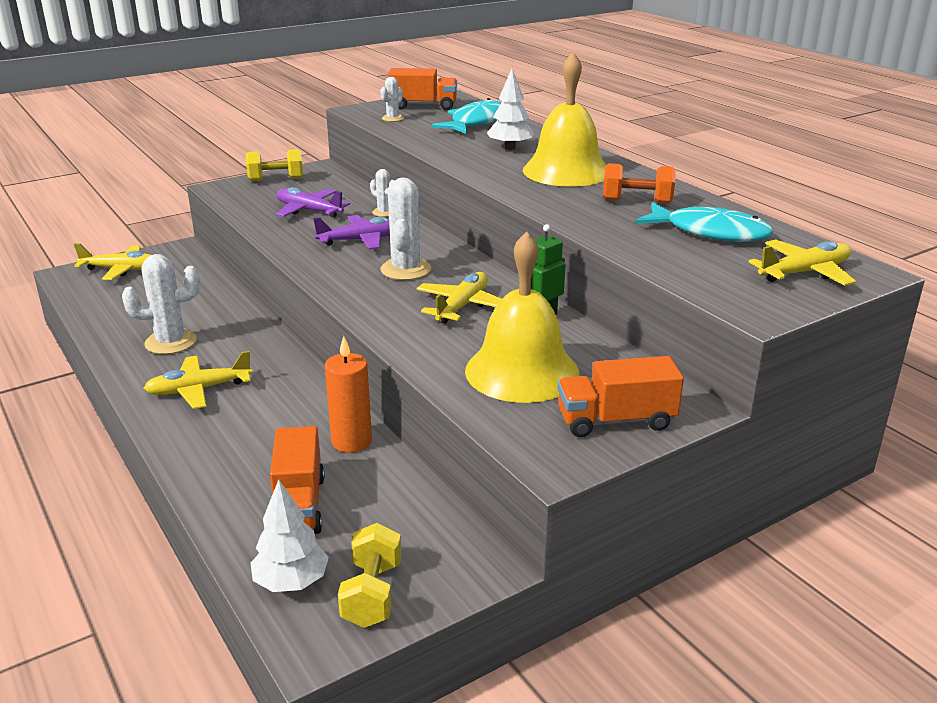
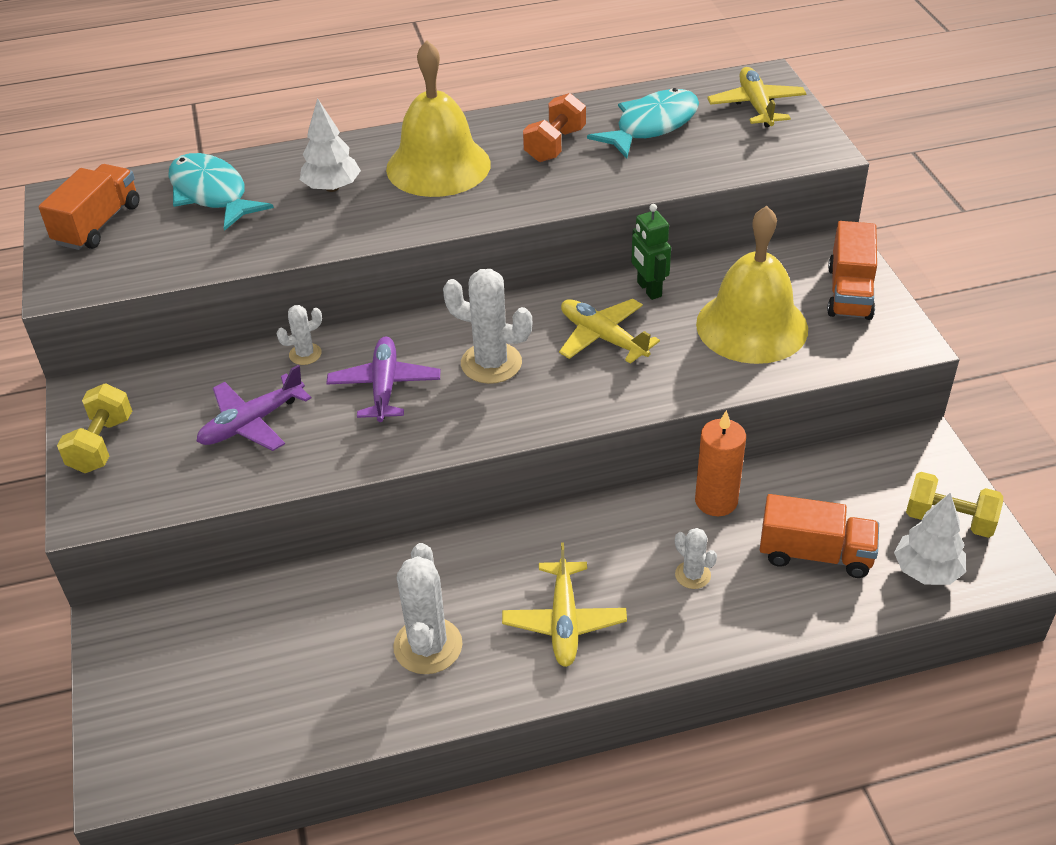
camera: 70 degrees left, 15 degrees up
yellow plane [74,243,151,280] -> none
white cactus [380,77,404,122] -> white cactus moved to [675,528,717,589]

